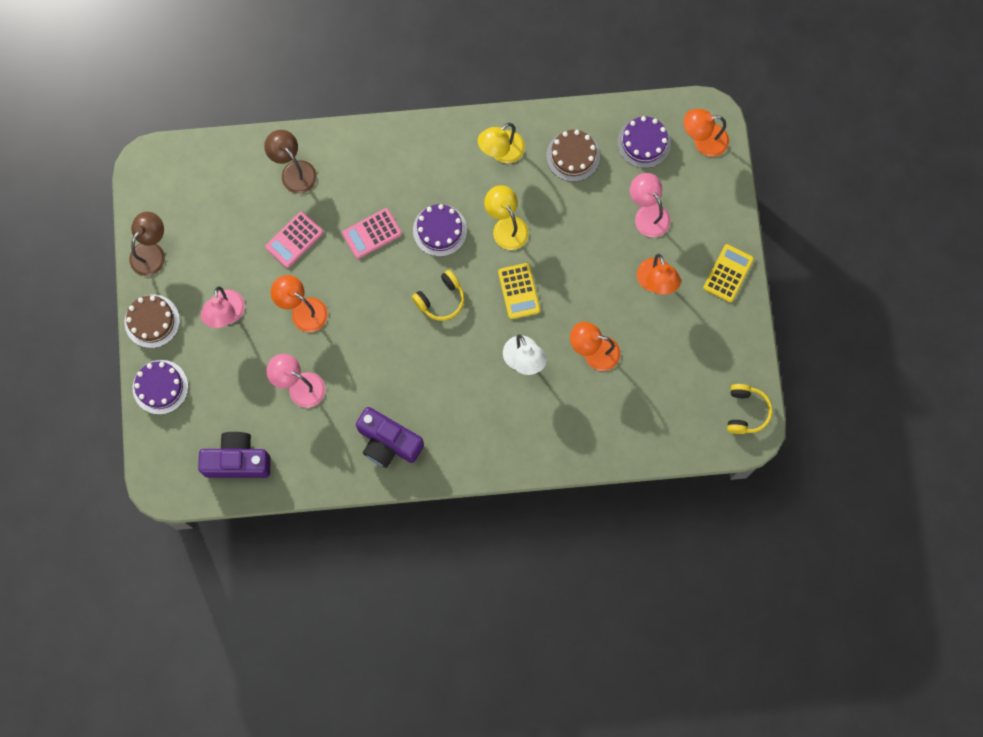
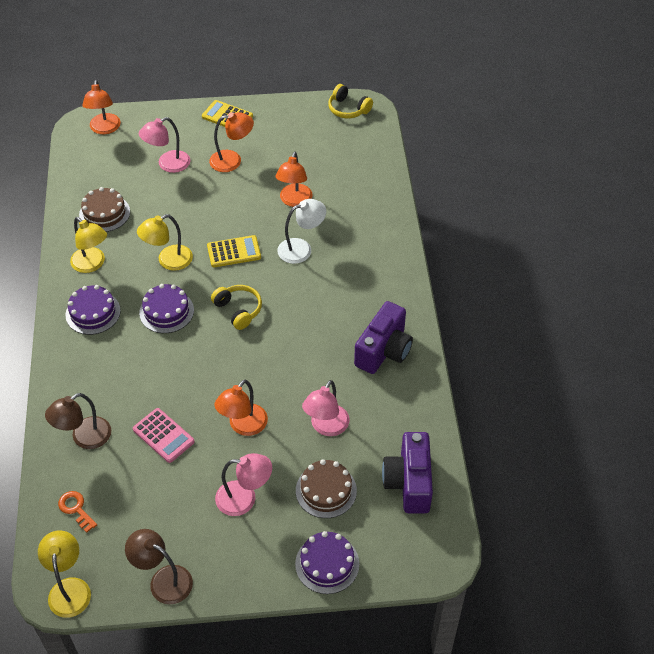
camera: 90 degrees left, 25 degrees down
brown cake [125,295,180,348] -> brown cake moved to [296,459,357,518]
pink calculator [342,208,402,259] -> none
purple cake [617,116,671,168] -> purple cake moved to [65,285,121,335]
yellow headphones [727,384,773,434] -> yellow headphones turned 150 degrees counterclockwise [328,84,373,118]
none -> yellow lamp [38,530,91,618]
none -> orange key [58,491,97,533]

